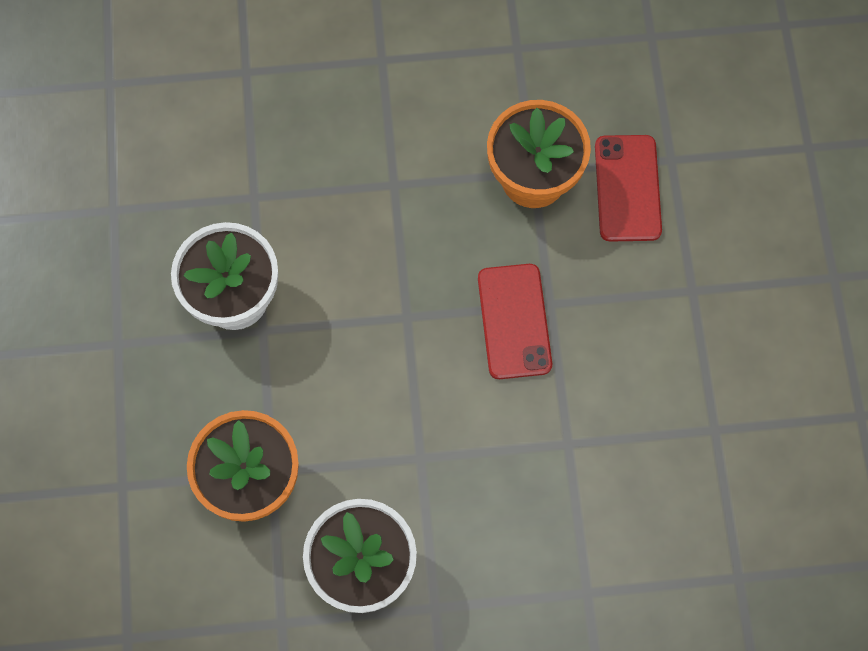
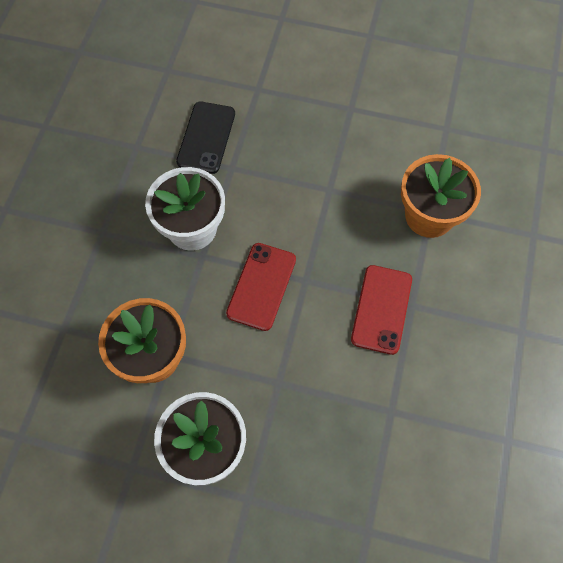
camera: 20 degrees right, 5 degrees down
red phone [595,135,662,242] -> red phone moved to [226,243,296,331]
none -> black phone [176,101,235,174]

